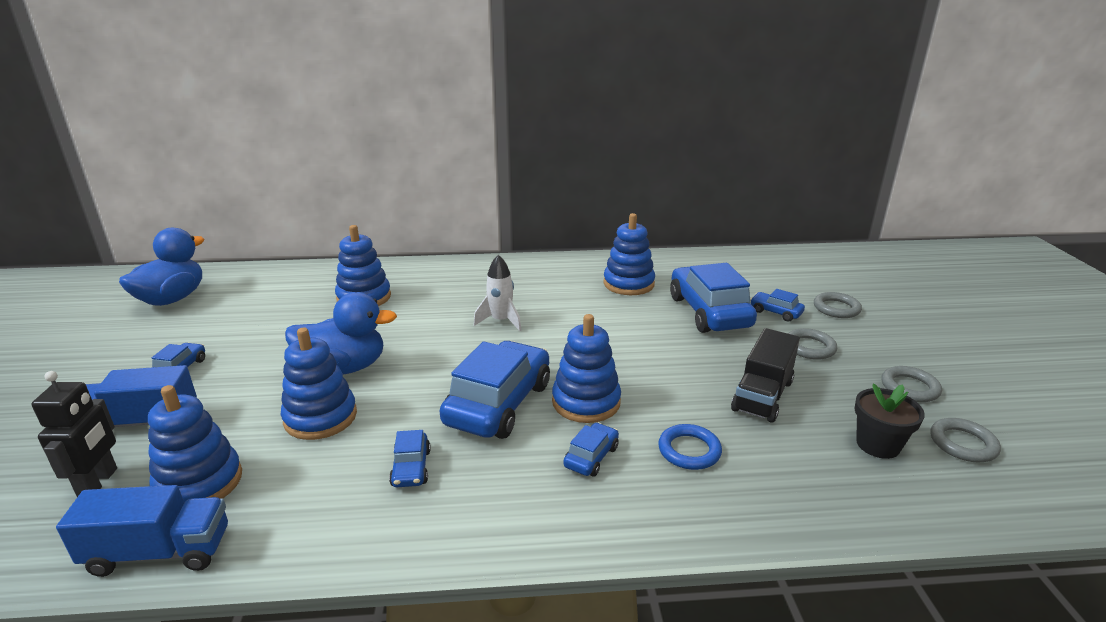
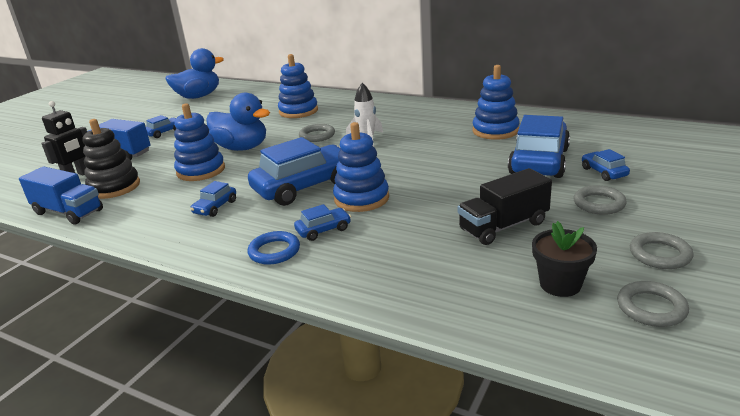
camera: 35 degrees right, 0 degrees up
blue stacking toy [148,385,242,503] -> black stacking toy [82,119,140,199]
blue ring [658,424,722,470] -> blue ring moved to [247,231,300,265]
grey ring [814,292,862,318] -> grey ring moved to [299,124,335,142]

